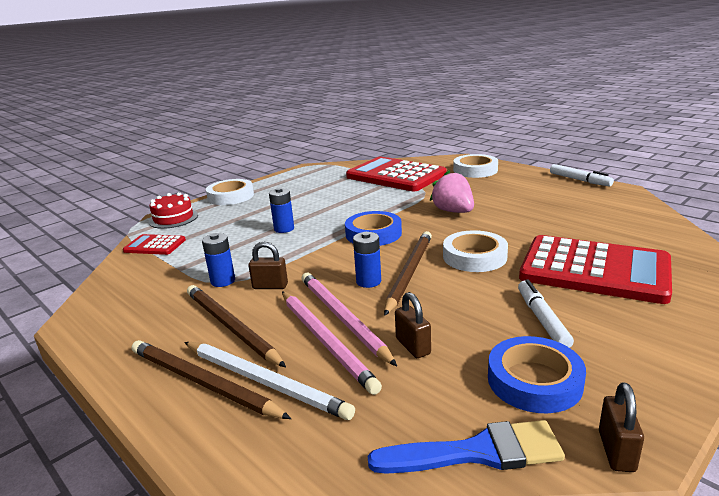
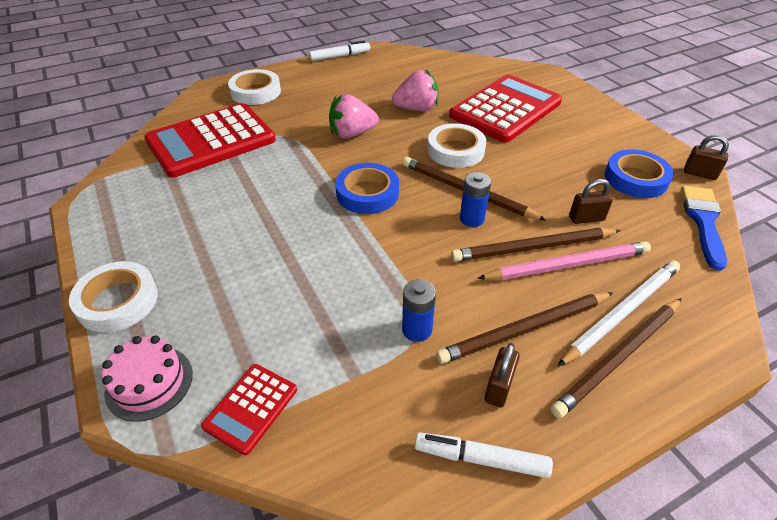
camera: 75 degrees left, 20 degrees up
red cake [149,192,198,229] -> pink cake [102,336,193,422]
brown padlock [248,242,288,289] -> brown padlock moved to [485,343,520,408]
blue battery [269,188,294,233] -> none
pink pencil [301,273,397,366] -> brown pencil [451,228,621,262]
white marker [518,279,574,348] -> white marker moved to [415,433,553,478]
none -> pink strawberry [392,69,439,111]

